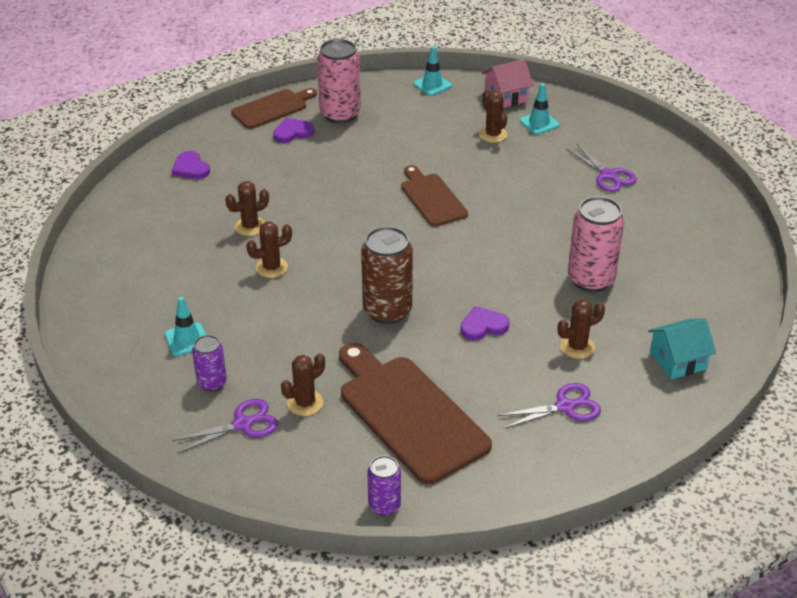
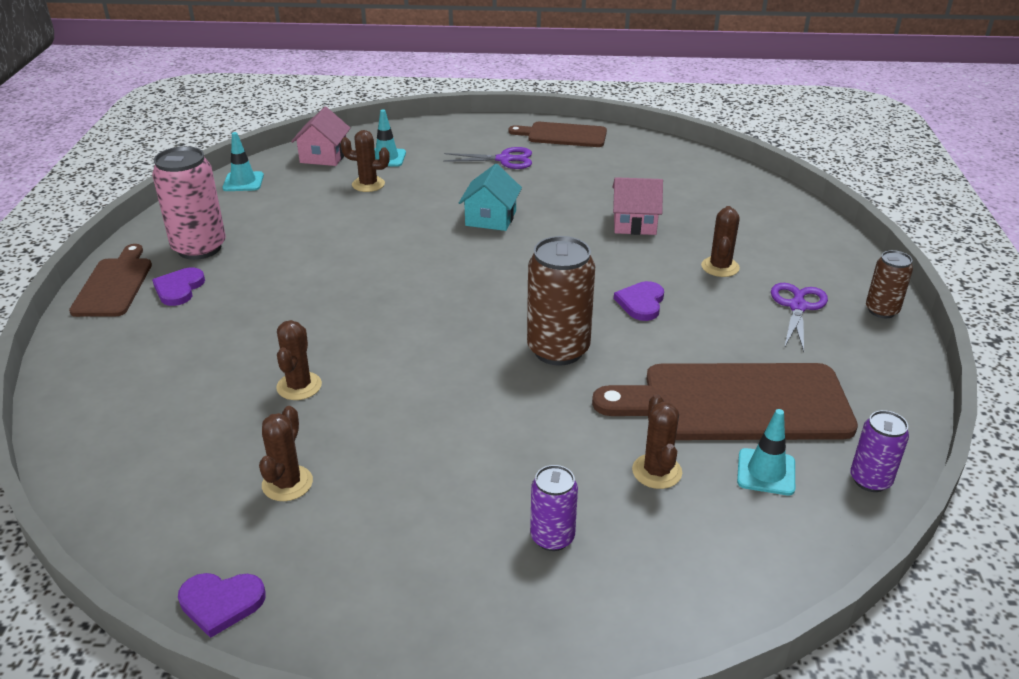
camera: 55 degrees left, 5 degrees down
turquoise traffic cone [165,297,206,356] -> turquoise traffic cone moved to [737,409,795,495]
purple heart [172,151,210,179] -> purple heart moved to [178,573,266,638]
purple scissors [172,399,278,453] -> none
brown cactus [246,222,292,278] -> brown cactus moved to [259,406,313,501]
brown cutting board [401,165,468,227] -> brown cutting board moved to [508,122,607,147]
pink can [568,196,624,292] -> pink house [613,177,663,235]
turquoise house [648,318,716,380] -> turquoise house moved to [459,164,522,231]
none -> brown can [866,250,913,318]

